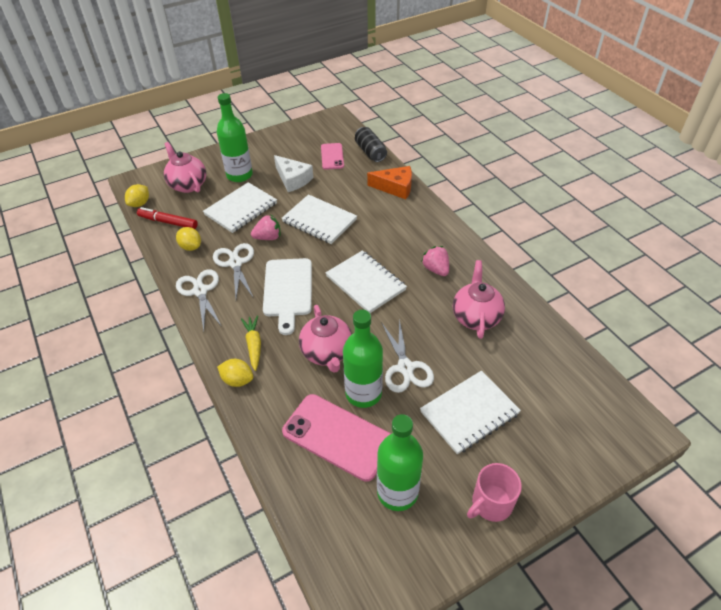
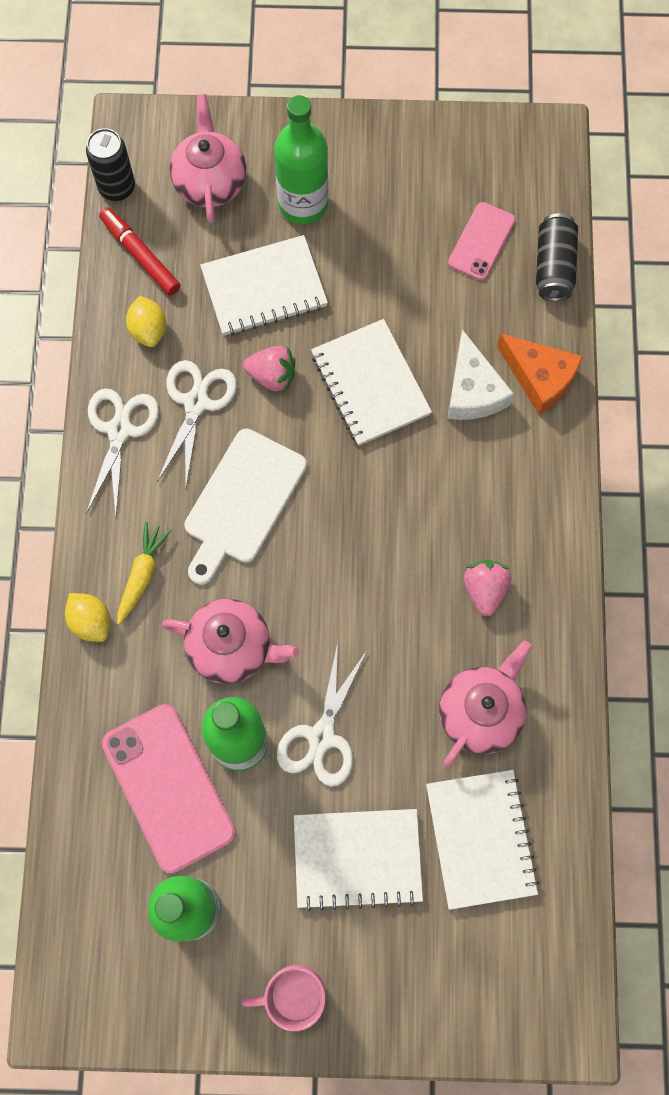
camera: 30 degrees right, 25 degrees up
yellow lemon [125,184,149,207] -> black can [86,128,135,201]
white cheese [274,155,313,192] -> white cheese moved to [448,329,514,420]
pink teapot [299,305,352,373] -> pink teapot turned 90 degrees counterclockwise [162,599,300,684]
white notebook [325,250,407,313] -> white notebook moved to [426,770,539,910]

